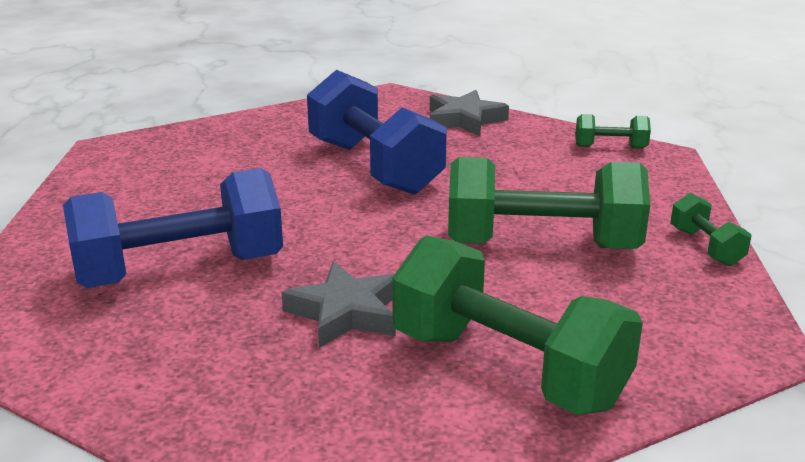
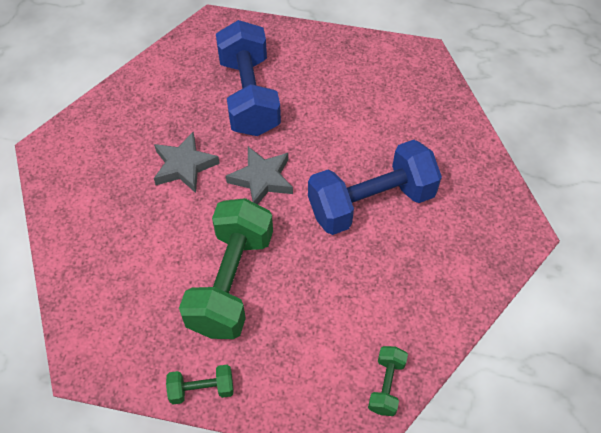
camera: 100 degrees right, 30 degrees up
green dumbbell [392,235,643,415] -> none
grey star [430,90,509,136] -> grey star moved to [226,147,293,204]

